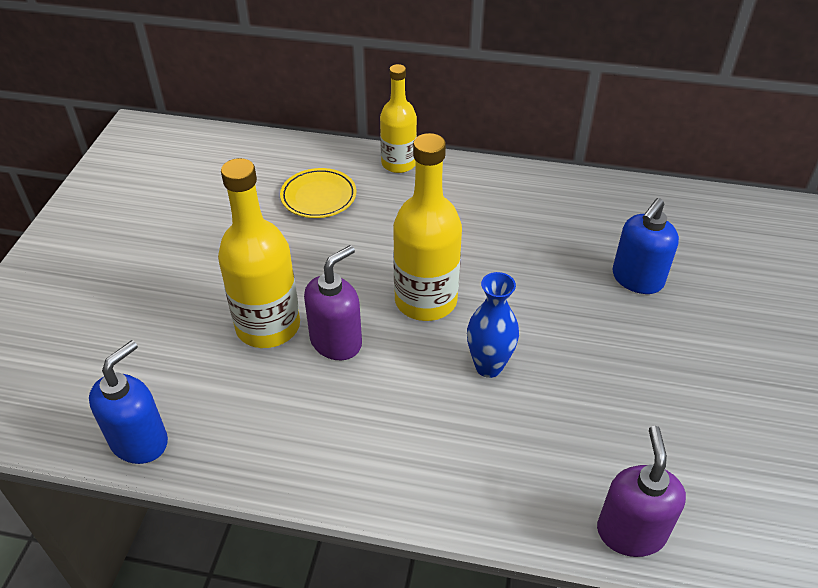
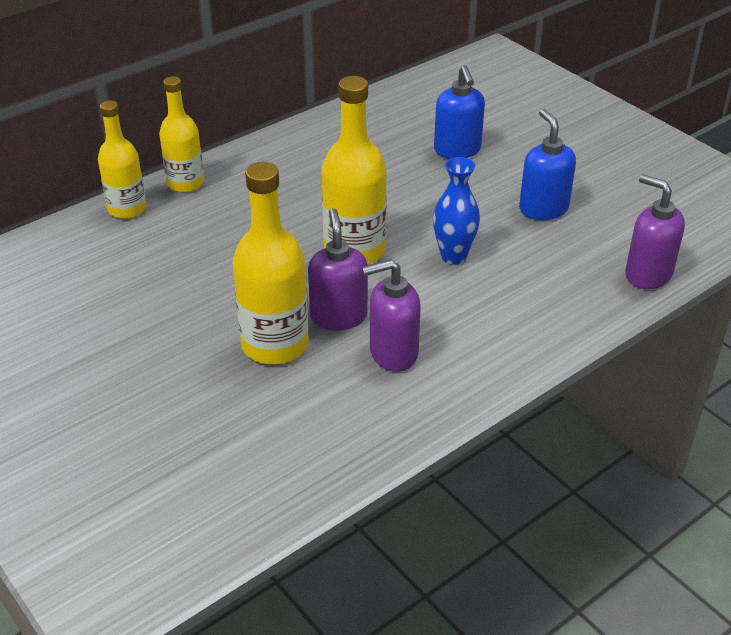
camera: 50 degrees left, 5 degrees down
blue soap dispenser [89,340,168,464] -> blue soap dispenser moved to [519,109,576,220]
yellow plate [280,168,356,218] -> none
none -> yellow bottle [98,100,147,219]
none -> purple soap dispenser [362,259,421,372]

